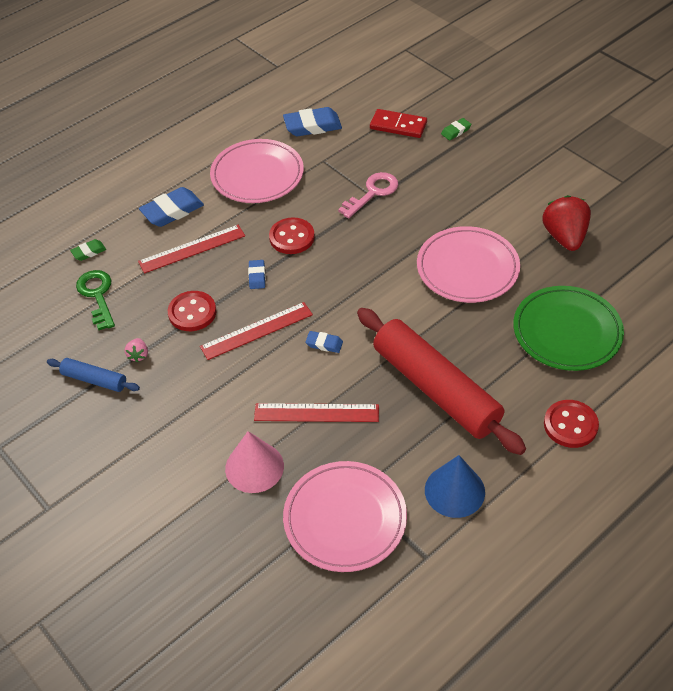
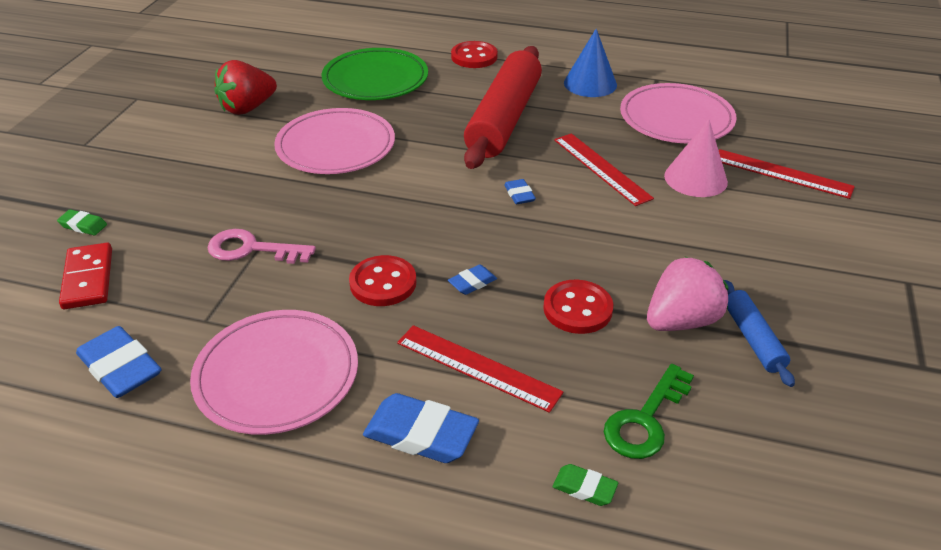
camera: 125 degrees left, 10 degrees down
pink strawberry [125,338,148,362] -> pink strawberry [647,256,729,331], size x2.22
red ruler [200,302,313,360] -> red ruler moved to [719,149,855,199]

